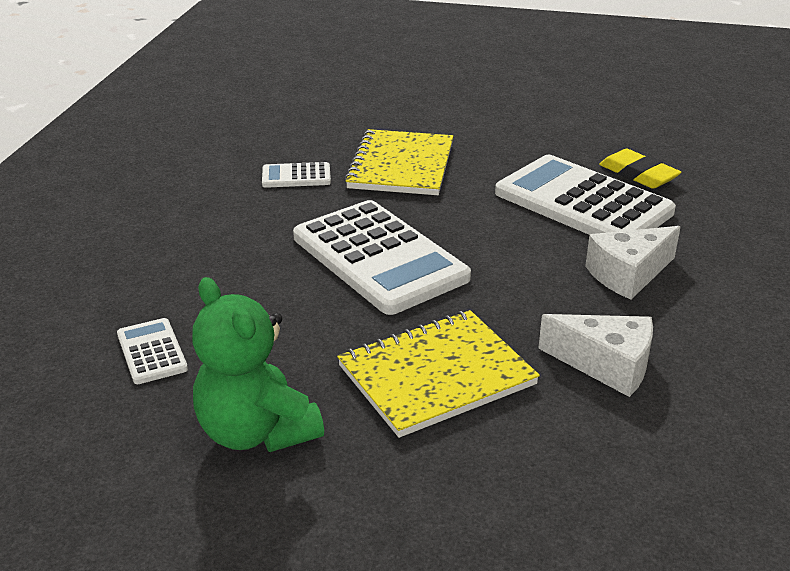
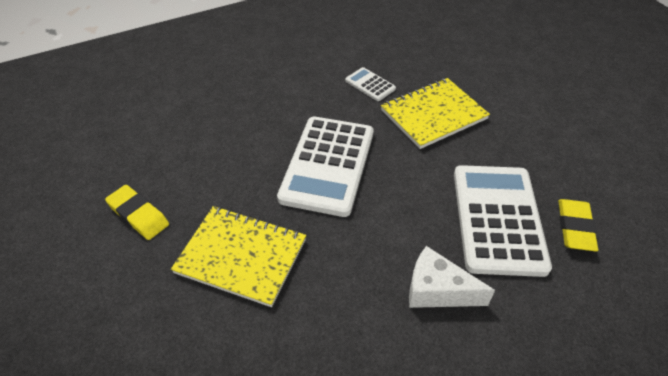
camera: 50 degrees right, 15 degrees up
white calculator [117,318,188,384] -> none
green teddy bear [192,277,324,452] -> yellow eraser [105,185,169,240]
white cheese [538,314,653,397] -> none

